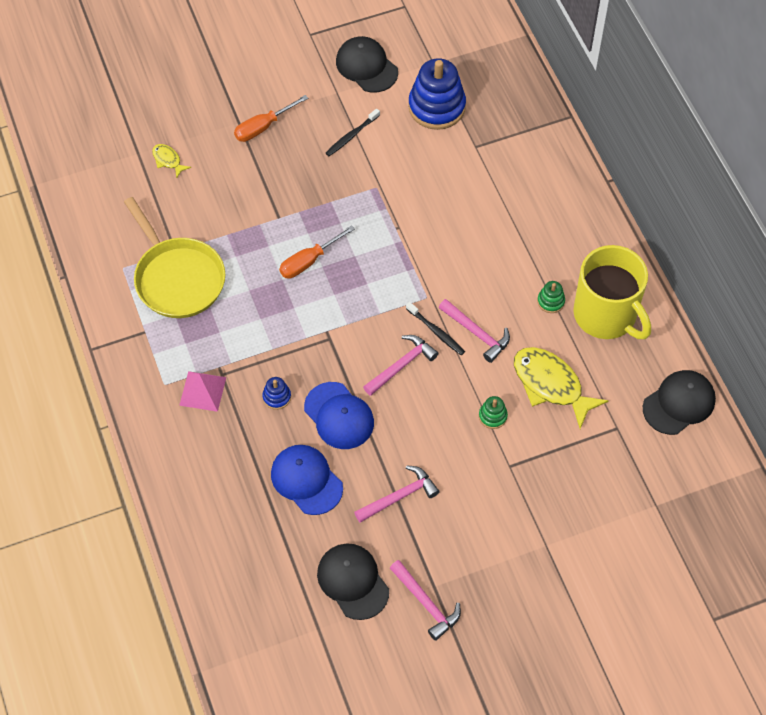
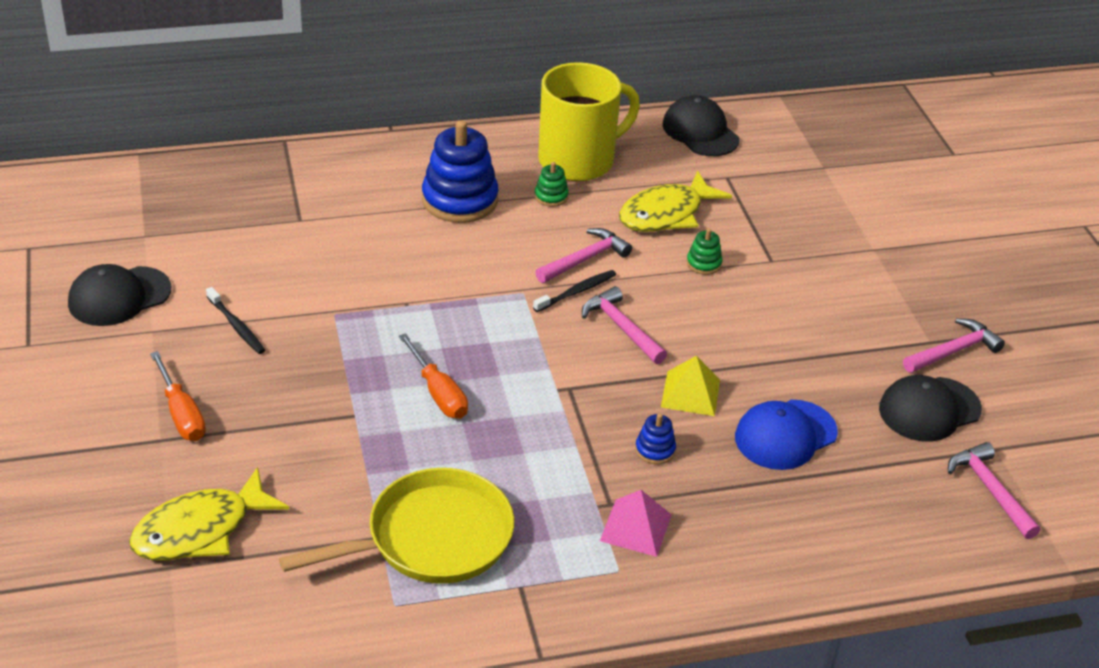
camera: 85 degrees left, 20 degrees down
yellow fish [152,144,191,178] -> yellow fish [129,467,289,561], size x2.10
blue cap [304,382,374,449] -> yellow pyramid [661,356,720,416]
pink hammer [354,465,439,523] -> pink hammer moved to [948,442,1040,539]
blue stacking toy [408,58,466,130] -> blue stacking toy moved to [422,120,499,223]

